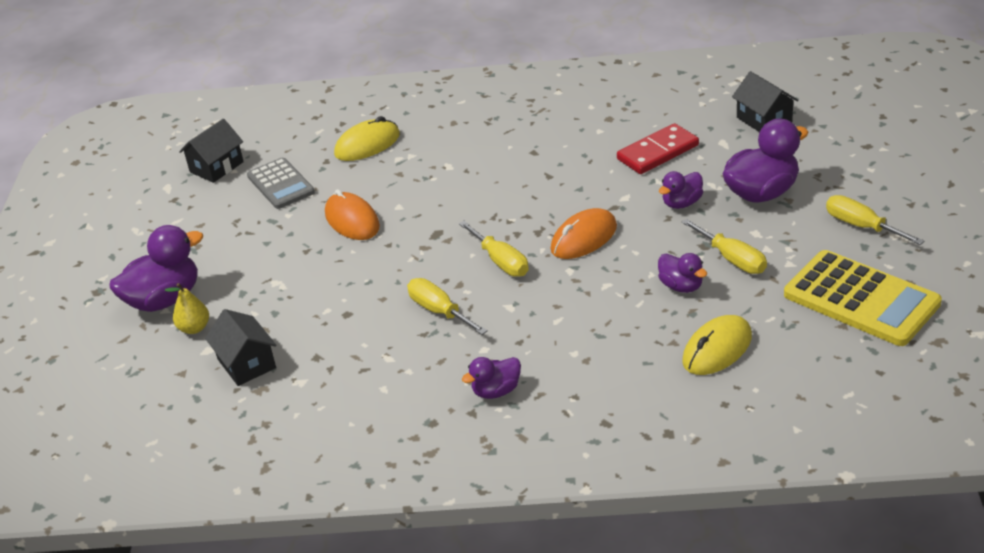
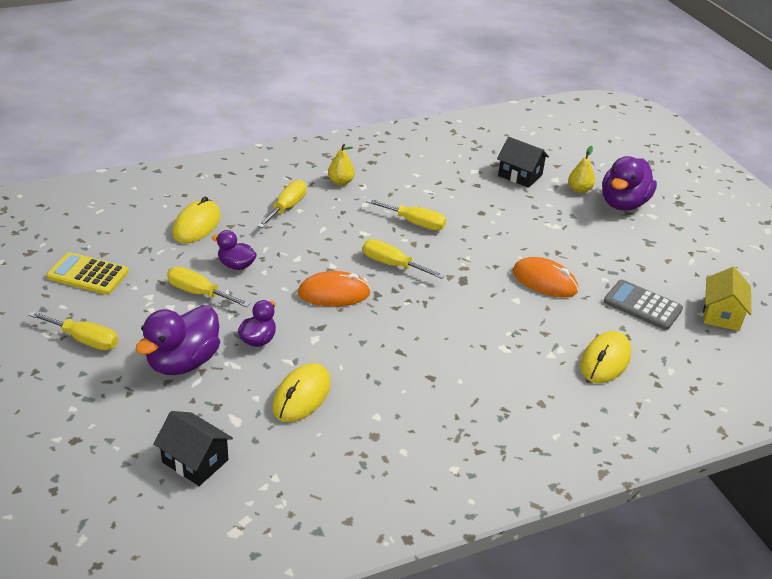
camera: 150 degrees right, 0 degrees up
black house [179,119,244,183] -> yellow house [703,267,751,331]
purple duck [462,357,521,399] -> yellow pear [328,144,355,186]
orange mouse [551,208,617,259] -> orange mouse turned 60 degrees clockwise [298,271,371,307]
red domino [617,123,699,174] -> yellow mouse [272,363,331,422]
yellow calculator [784,250,942,346] -> yellow calculator [46,252,129,295], size x0.63
none -> yellow screwdriver [257,180,307,228]

